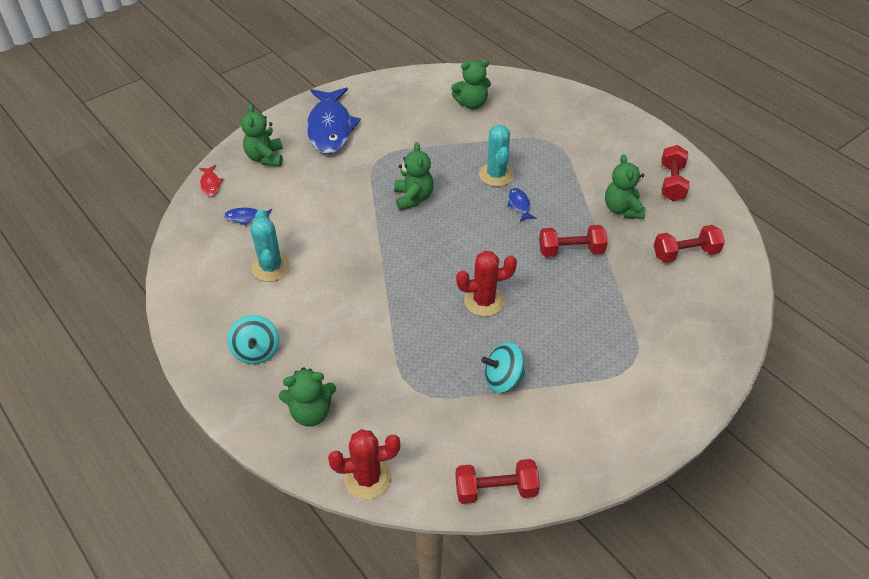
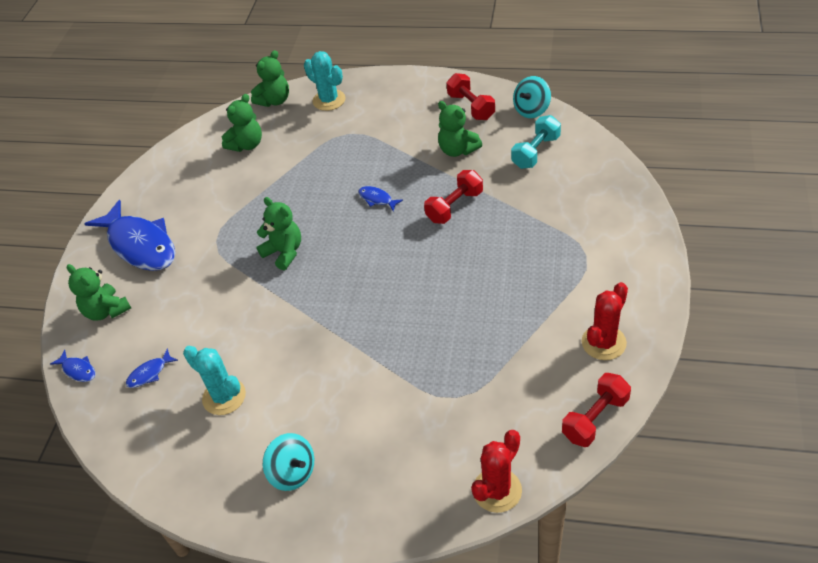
camera: 35 degrees left, 0 degrees up
red fish [199,165,224,196] -> blue fish [50,350,96,382]
green teddy bear [279,367,336,426] -> green teddy bear moved to [251,50,289,107]
red cactus [456,251,517,317] -> red cactus moved to [582,282,628,360]
turquoise cactus [479,125,514,187] -> turquoise cactus moved to [304,51,345,111]
turquoise spinning top [481,342,526,393] -> turquoise spinning top moved to [513,76,551,118]
red dumbbell [654,225,725,263] -> turquoise dumbbell [511,115,561,169]

